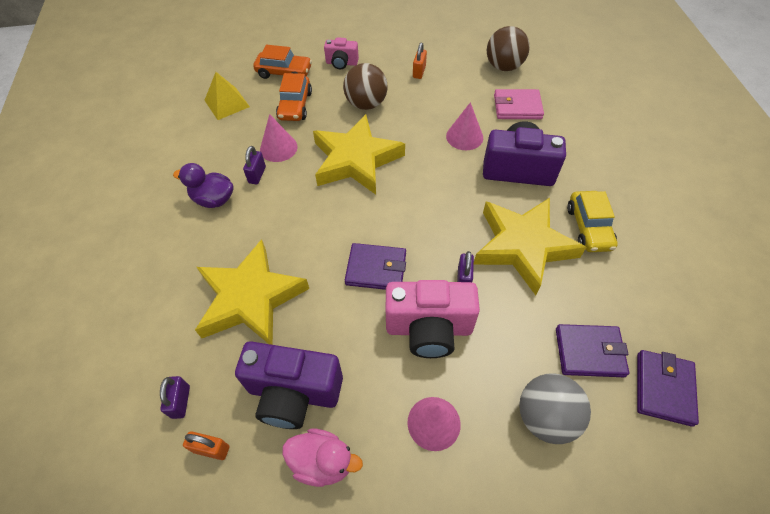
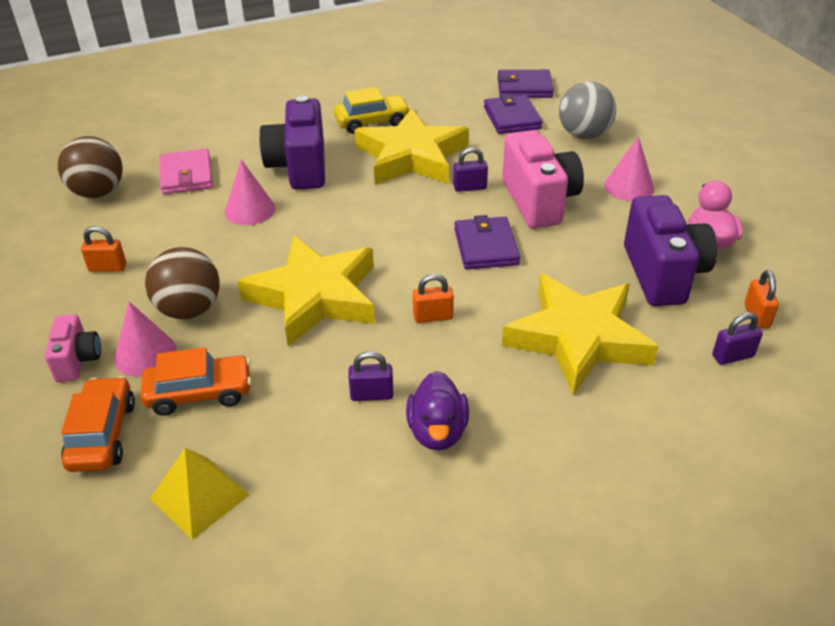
camera: 105 degrees left, 15 degrees down
pink cone [260,114,298,162] -> pink cone moved to [114,301,177,377]
none -> orange padlock [413,274,454,323]

